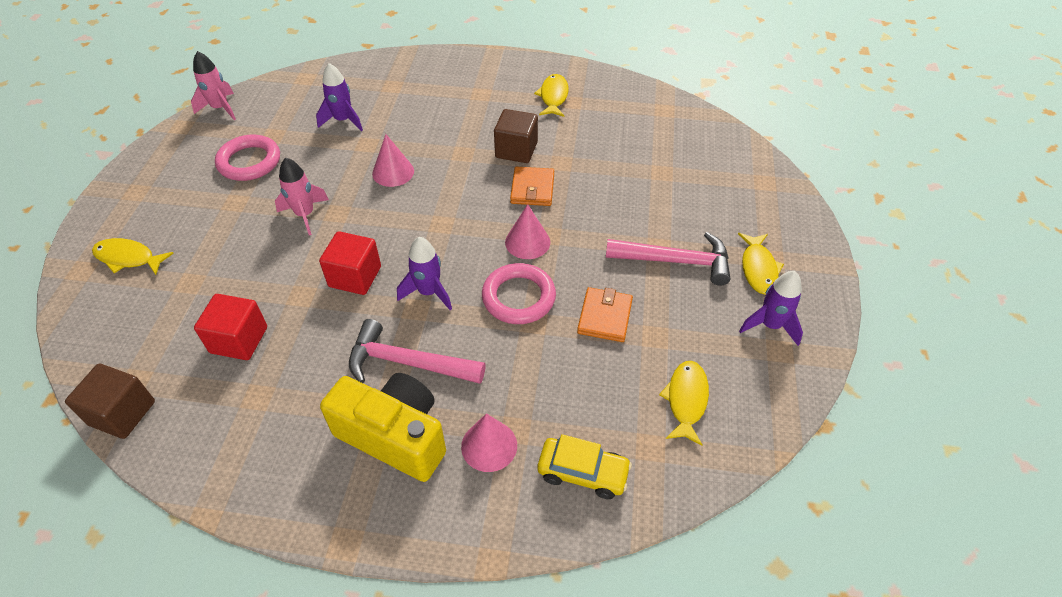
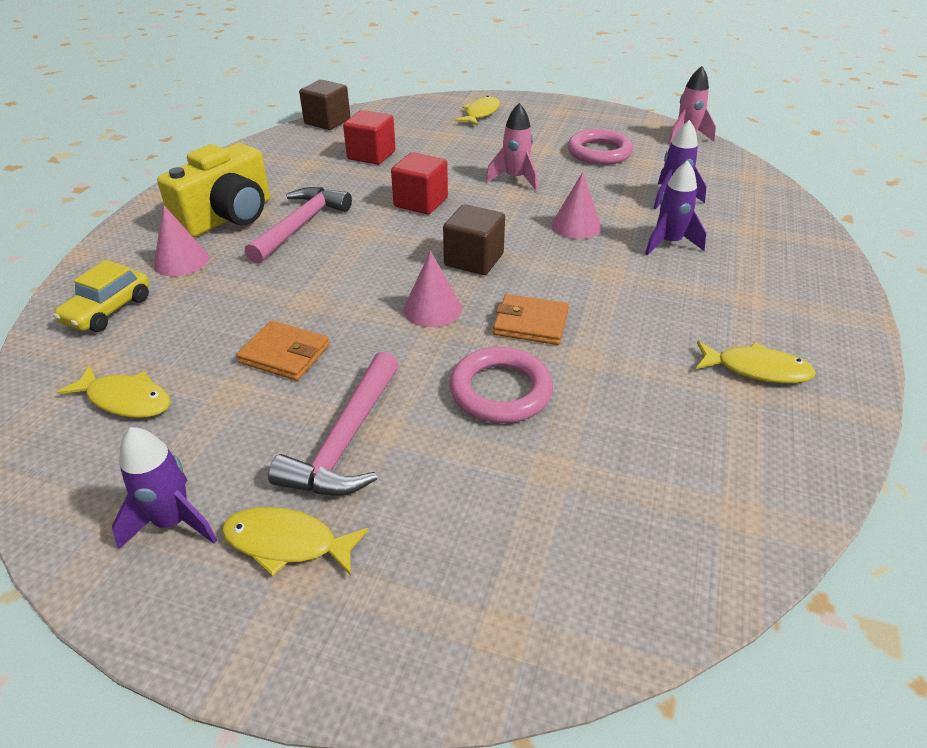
camera: 100 degrees right, 10 degrees down
purple rocket [397,237,452,310] -> purple rocket moved to [645,161,706,256]
pink ring [482,263,556,324] -> pink ring moved to [450,347,553,423]
brown cube [494,109,538,163] -> brown cube moved to [443,204,505,275]

